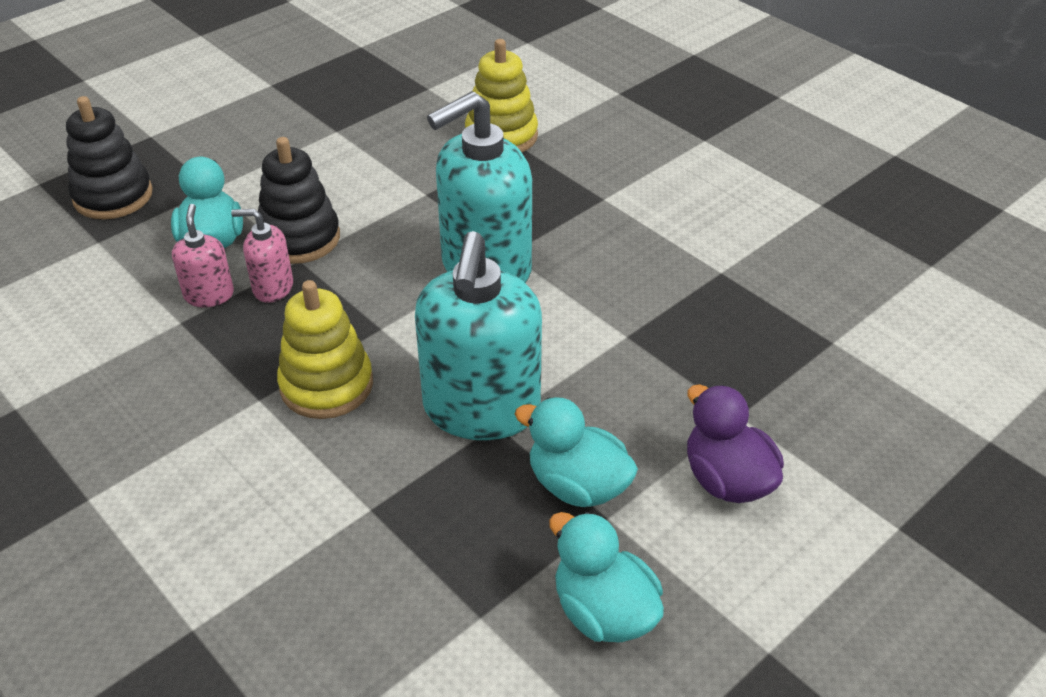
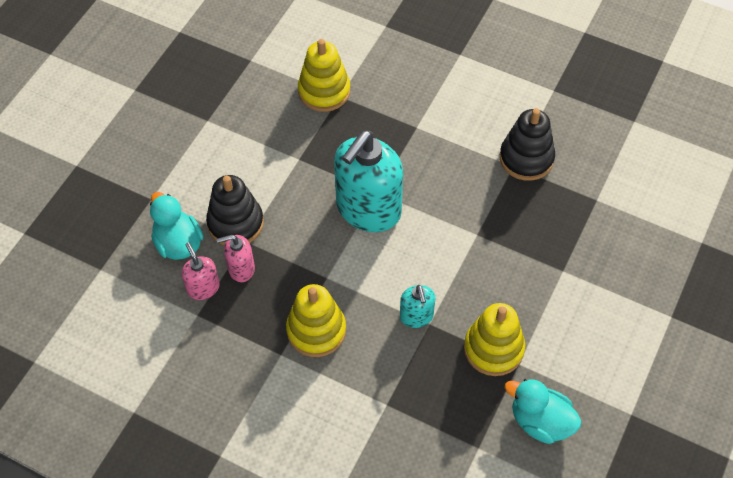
camera: 20 degrees left, 15 degrees up
black stacking toy [66,96,153,219] -> black stacking toy moved to [500,108,555,181]
turquoise soap dispenser [415,231,542,440] -> turquoise soap dispenser [400,285,435,328], size x0.47
turquoise duck [515,397,638,507] -> yellow stacking toy [464,303,525,376]
purple duck [687,384,784,503] -> none

